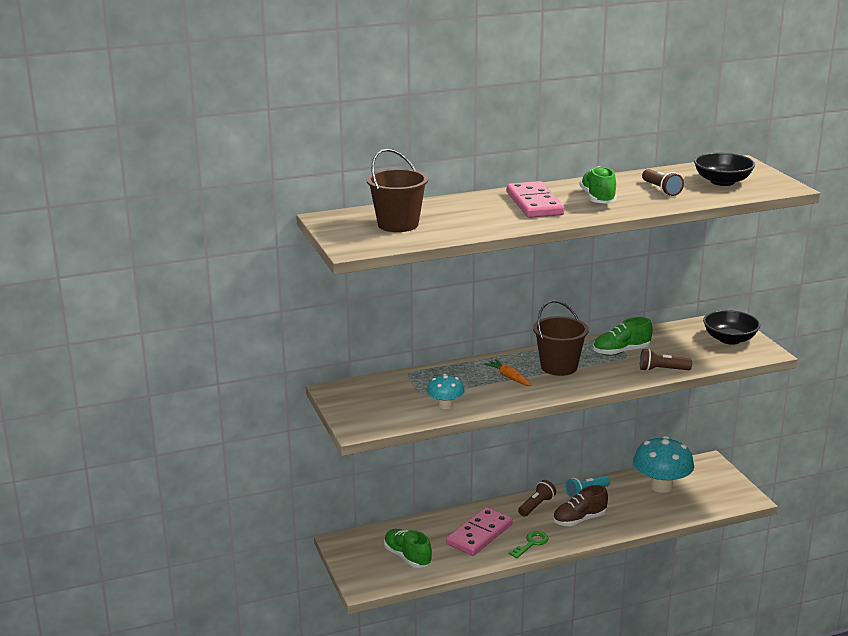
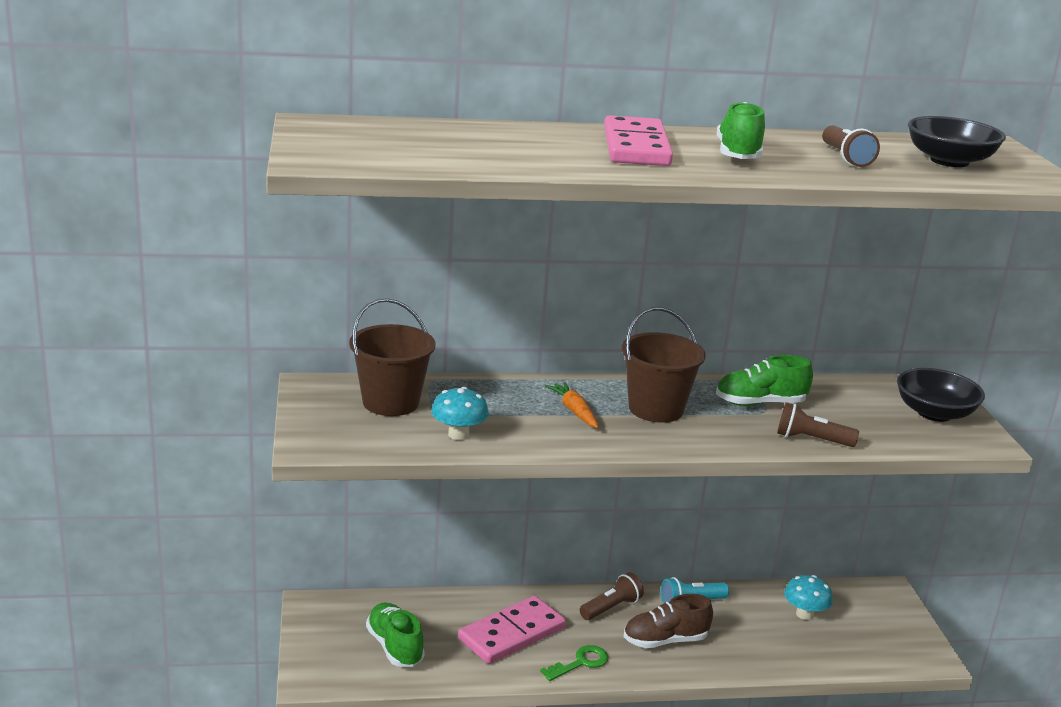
camera: 10 degrees right, 0 degrees up
brown bucket [367,149,428,232] -> brown bucket moved to [349,298,436,416]
turquoise mushroom [633,436,694,493] -> turquoise mushroom [784,575,833,620], size x0.54

